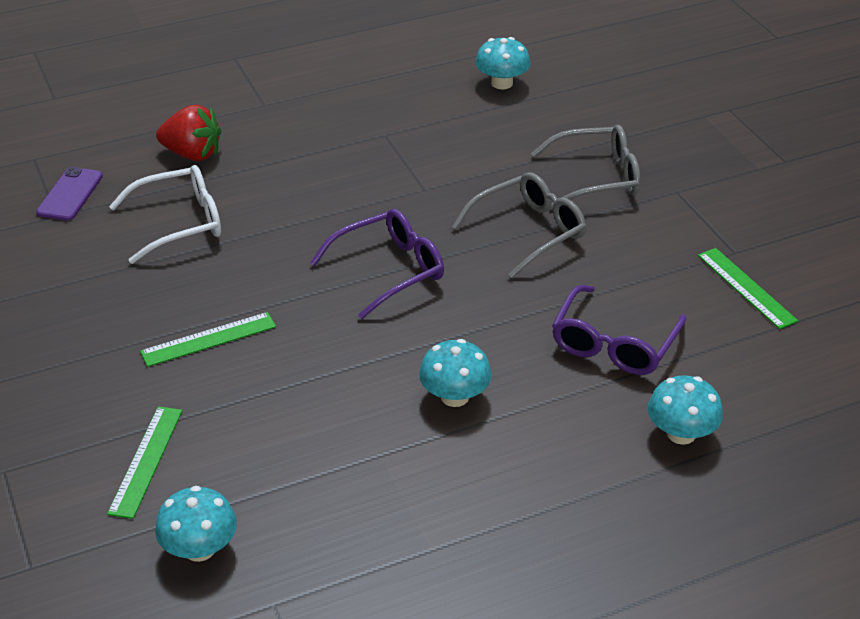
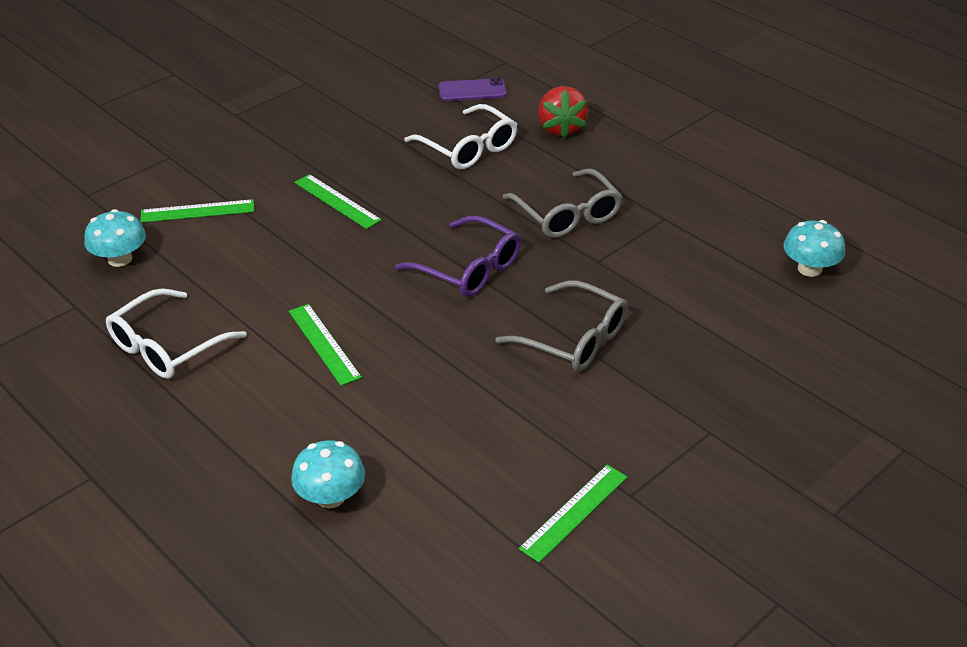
camera: 70 degrees right, 0 degrees up
turquoise mushroom [419,339,492,407] -> green ruler [289,304,362,386]
grey glasses [531,125,640,209] -> grey glasses moved to [503,168,623,238]
purple glasses [552,285,686,375] -> none
none -> white glasses [106,289,247,379]

